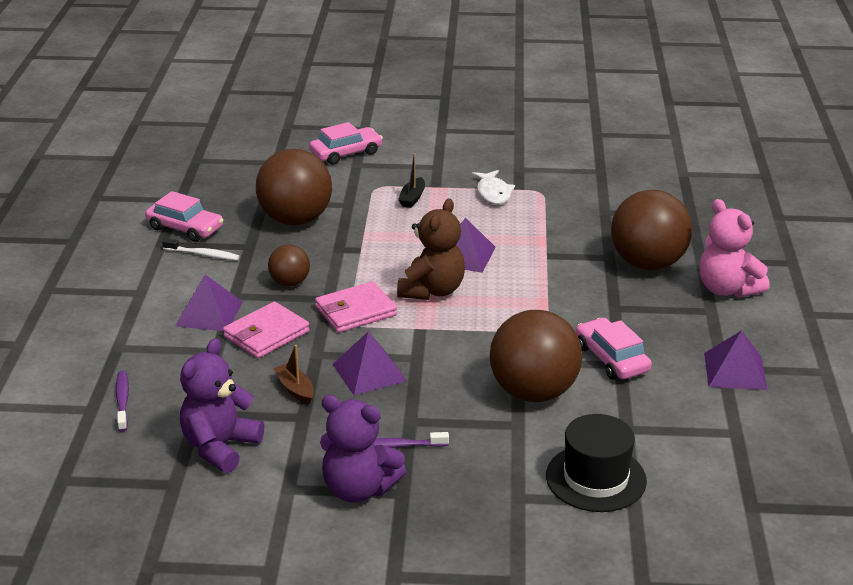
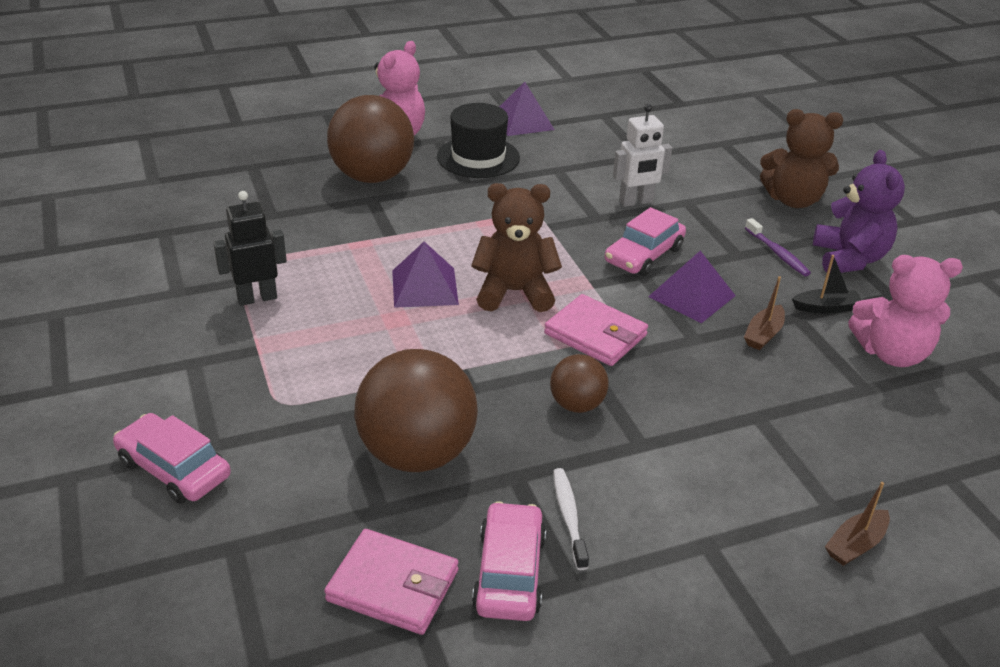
camera: 115 degrees left, 5 degrees up
purple toothbrush [116,371,129,432] -> none
purple pyramid [175,275,243,331] -> none
purple teddy bear [180,338,264,473] -> pink teddy bear [848,255,963,367]
pink wallet [223,302,310,358] -> pink wallet moved to [324,529,458,635]
black boat [398,153,425,208] -> black boat moved to [792,255,862,313]
white fish [471,170,515,204] -> black robot [213,191,287,306]
brown ball [490,310,582,402] -> white robot [613,104,672,207]
black hat [546,414,647,512] -> black hat moved to [437,103,520,178]
pink car [576,318,652,380] -> pink car moved to [605,207,686,276]
none -> brown teddy bear [760,109,843,208]
none -> brown boat [825,482,890,566]

